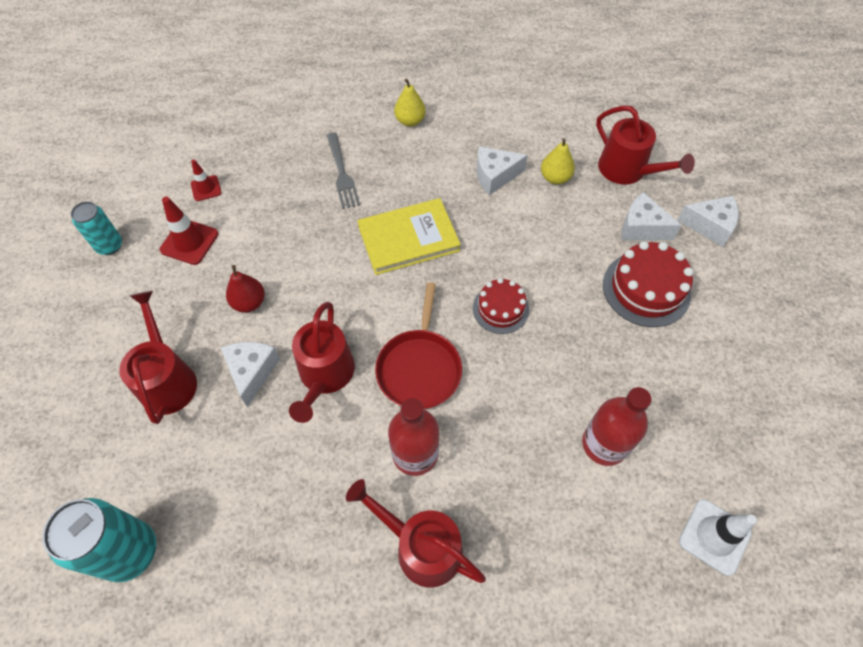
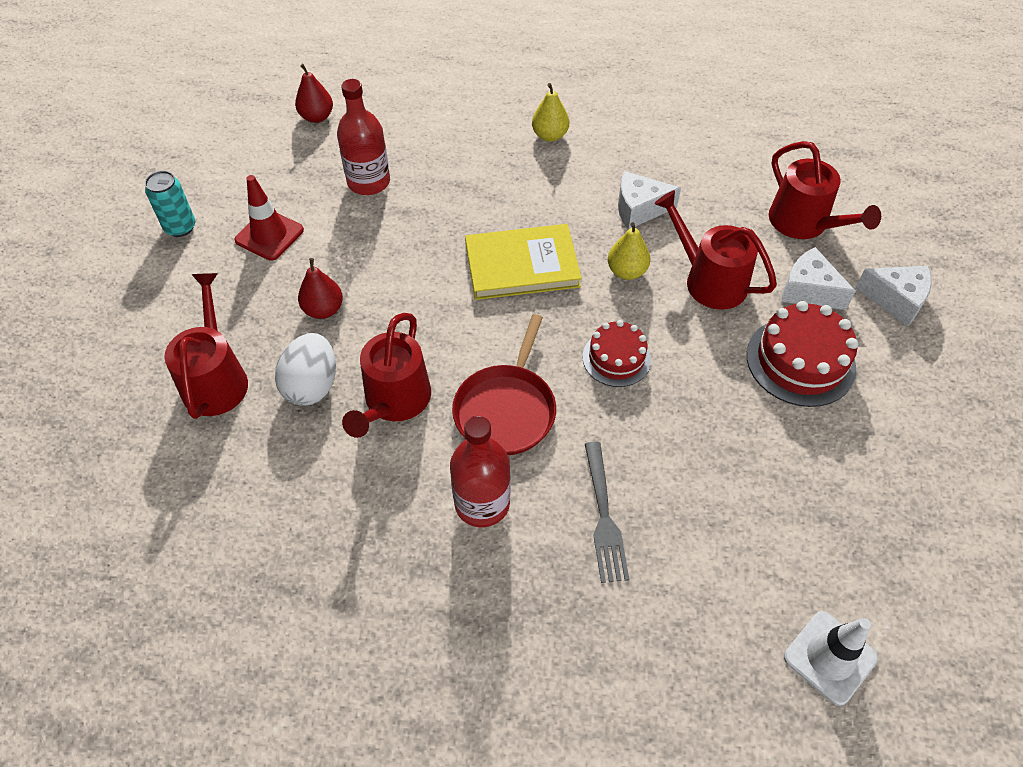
camera: 10 degrees right, 5 degrees down
turquoise can [42,498,156,582] -> none
red traffic cone [191,159,221,201] -> none
white cheese [221,342,280,407] -> white egg [275,333,336,406]
grey fork [327,132,360,209] -> grey fork moved to [585,442,629,583]
red watering can [346,479,486,587] -> red watering can moved to [654,190,777,310]
yellow pear [541,138,575,184] -> yellow pear moved to [608,222,650,280]
red bottle [582,387,652,466] -> red bottle moved to [337,79,390,195]
none -> red pear [295,64,333,123]

